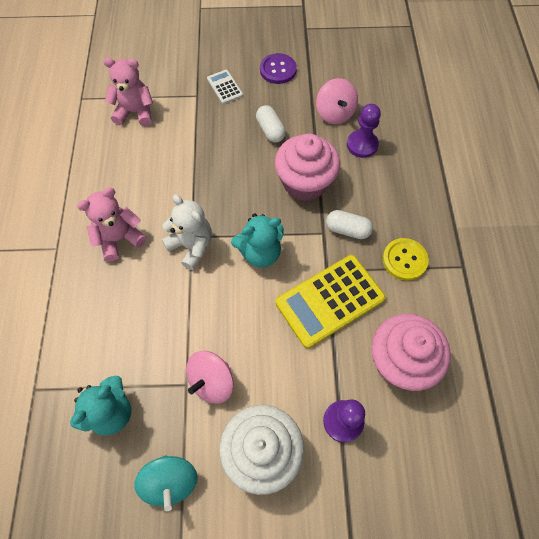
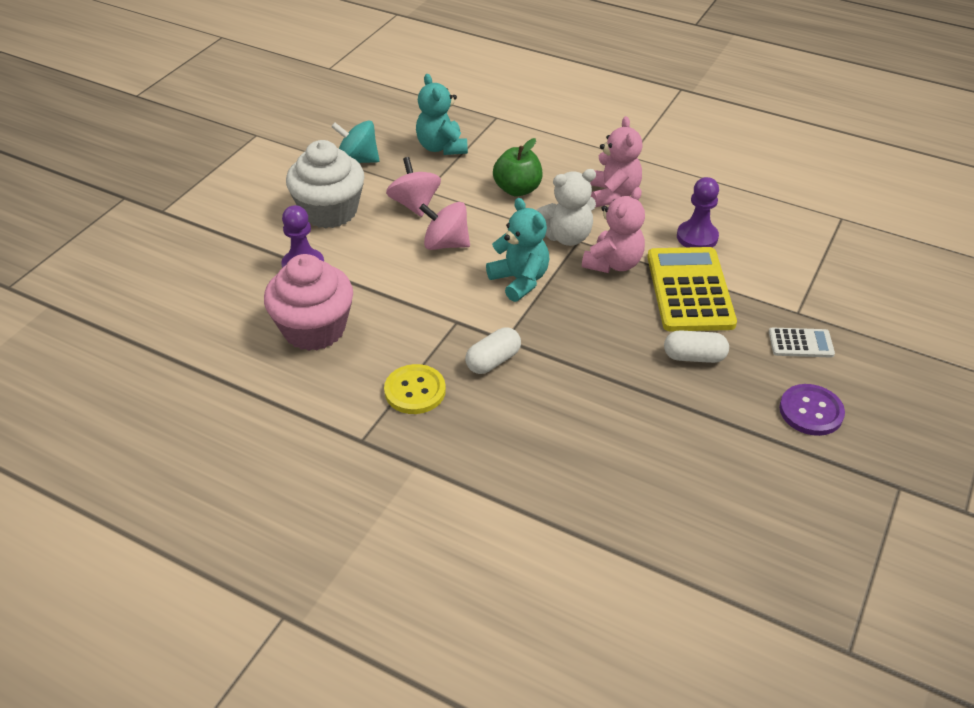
camera: 120 degrees right, 20 degrees down
pink teddy bear [104,58,153,126] -> pink teddy bear moved to [582,187,645,273]
turquoise teddy bear [231,213,284,268] -> turquoise teddy bear turned 135 degrees clockwise [486,198,549,302]
pink cupcake [275,134,340,201] -> none
yellow calculator [275,255,386,348] -> yellow calculator moved to [647,247,737,332]
pink spinning top [316,78,358,124] -> pink spinning top moved to [419,202,470,250]
purple pawn [347,104,381,158] -> purple pawn moved to [677,177,719,248]
none -> green apple [493,138,542,196]

